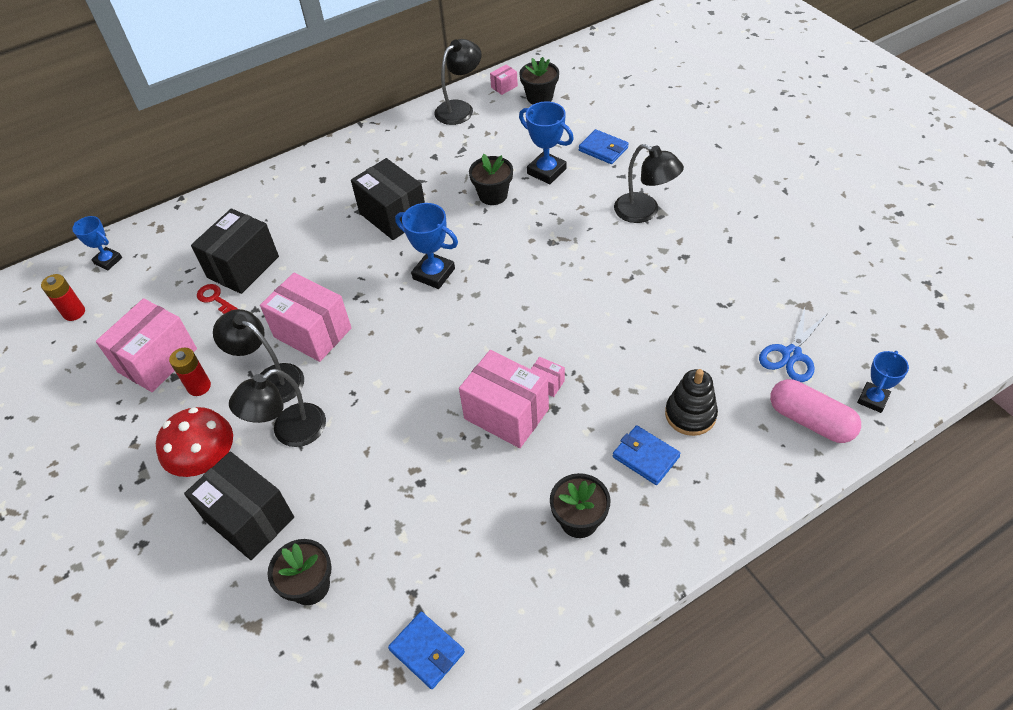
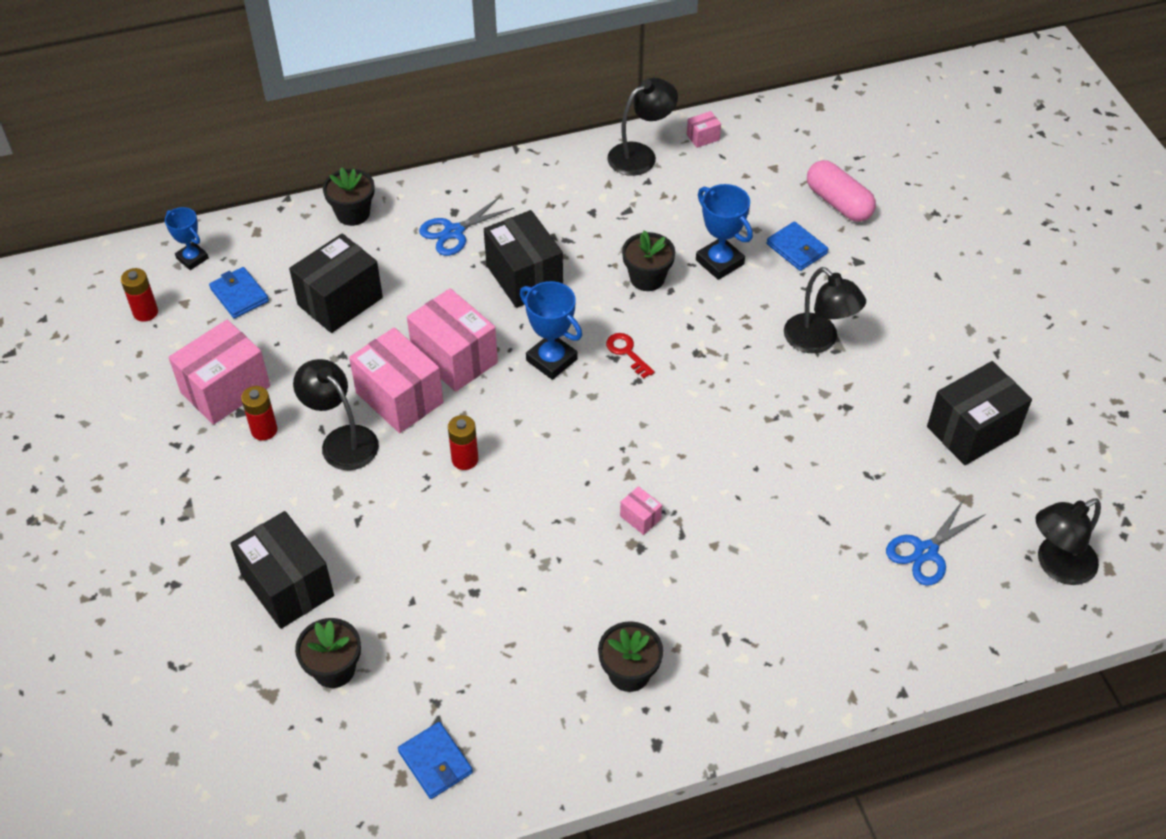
camera: 10 degrees right, 0 degrees up
red mushroom [156,407,233,477] -> none
red key [197,284,238,314] -> red key moved to [606,333,655,379]
black lamp [229,369,326,447] -> black lamp moved to [1036,498,1101,585]
pink box [459,350,549,448] -> pink box moved to [407,288,498,392]
black flower pot [519,57,559,104] -> black flower pot moved to [323,167,375,226]
blue wallet [613,425,681,485] -> blue wallet moved to [209,267,269,319]
black stacking toy [665,369,718,436] -> none
pink capsule [770,379,861,443] -> pink capsule moved to [807,160,876,222]
blue trophy [857,351,909,413] -> none
none -> blue scissors [419,196,514,256]
none -> red battery [448,415,478,470]
none -> black box [927,361,1032,465]

